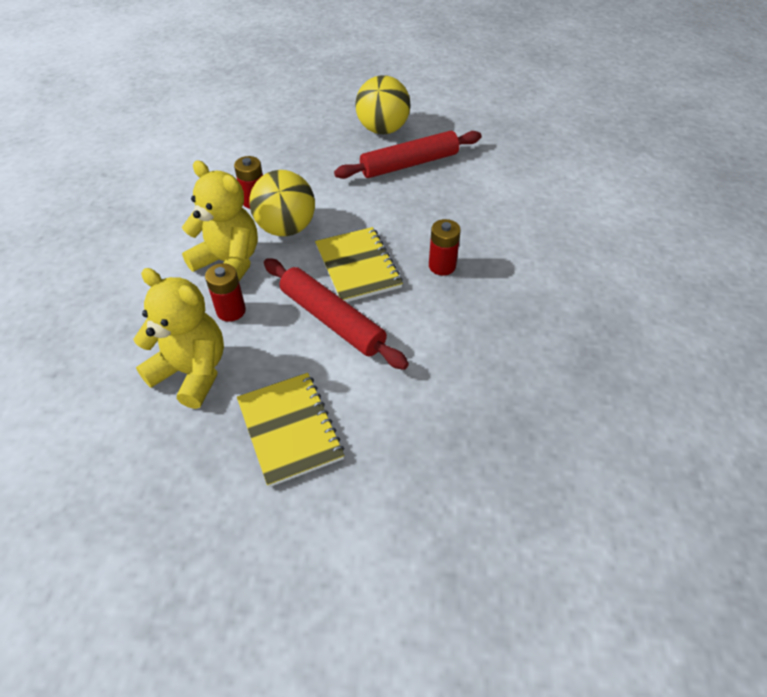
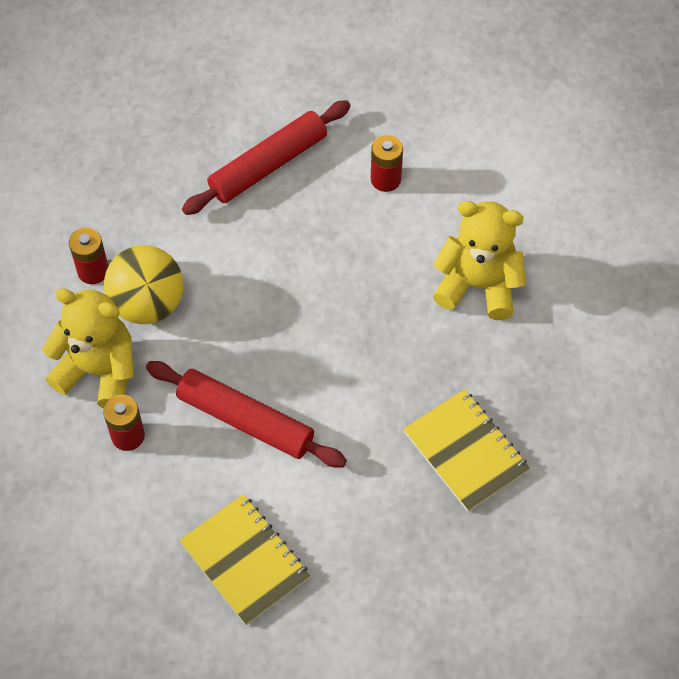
camera: 15 degrees left, 10 degrees up
yellow teddy bear [133,268,224,409] -> yellow teddy bear moved to [433,201,526,320]
yellow notebook [315,227,403,302] -> yellow notebook moved to [403,389,530,512]
yellow ball [355,75,410,134] -> none
red battery [429,219,461,275] -> red battery moved to [371,135,403,192]

